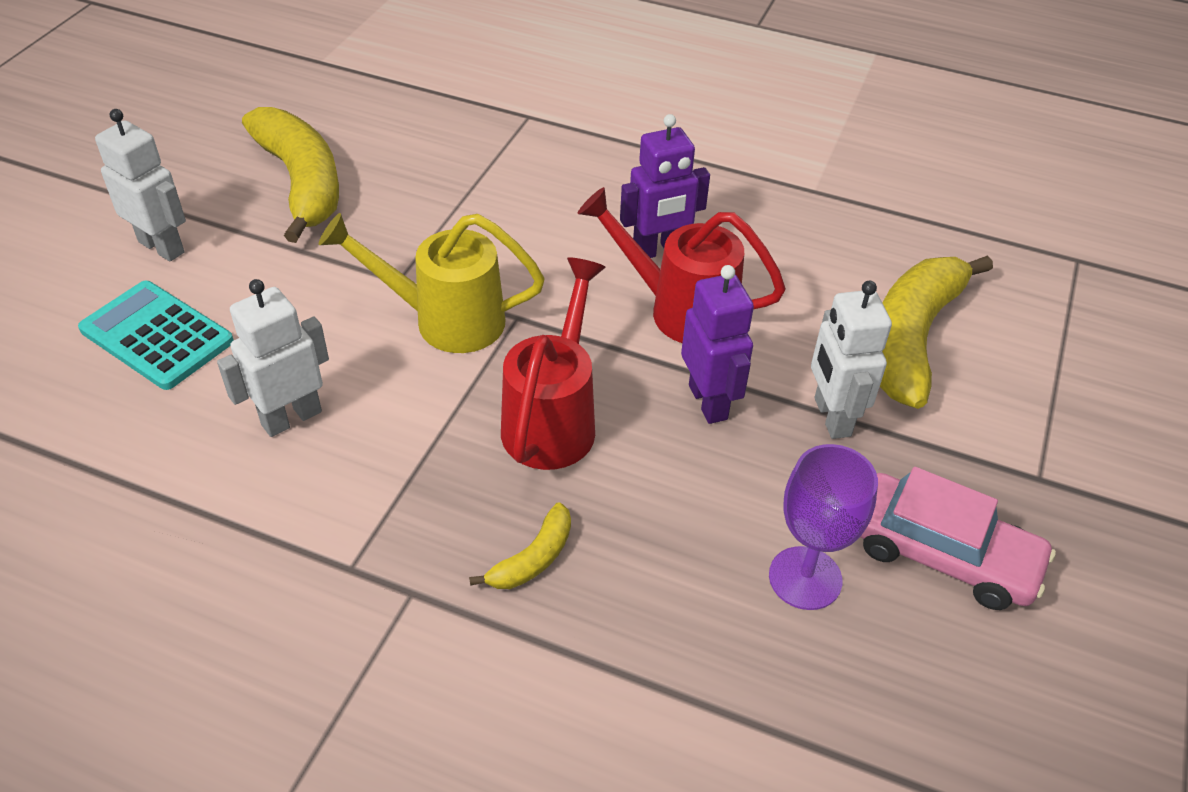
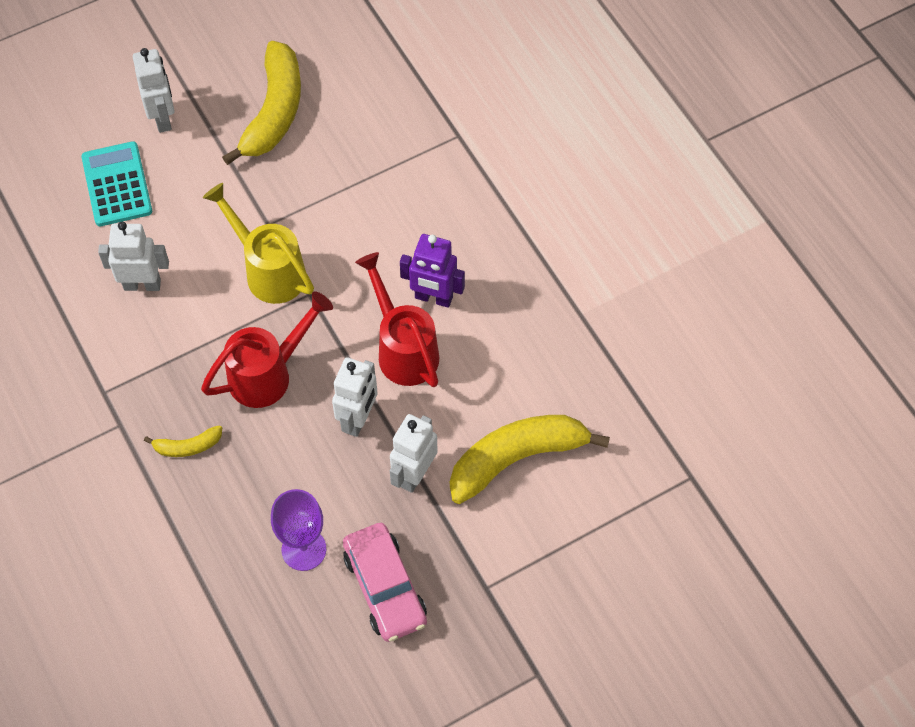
camera: 40 degrees right, 15 degrees up
purple robot [681,265,754,424] -> white robot [332,357,378,437]

